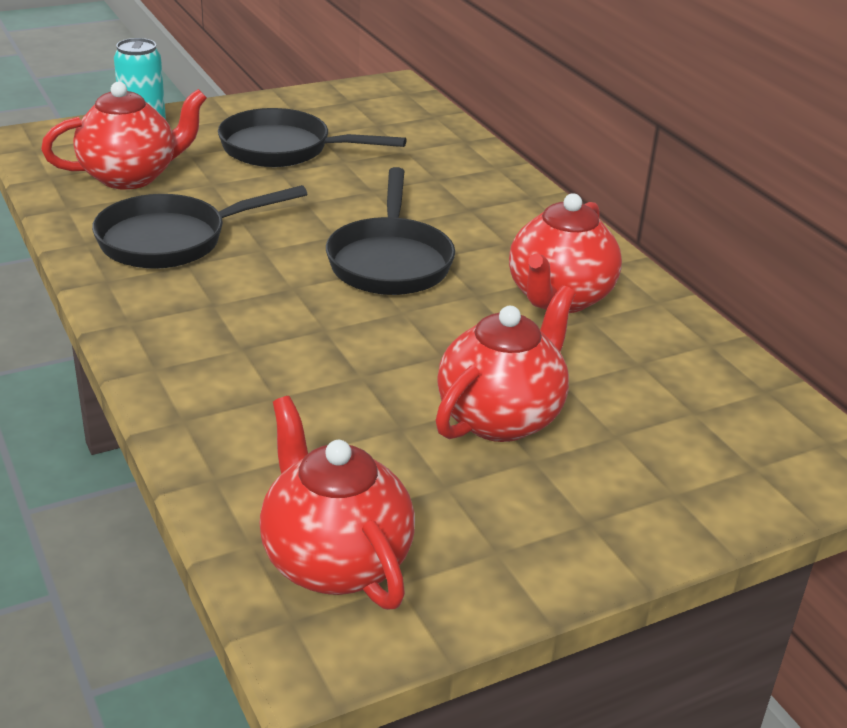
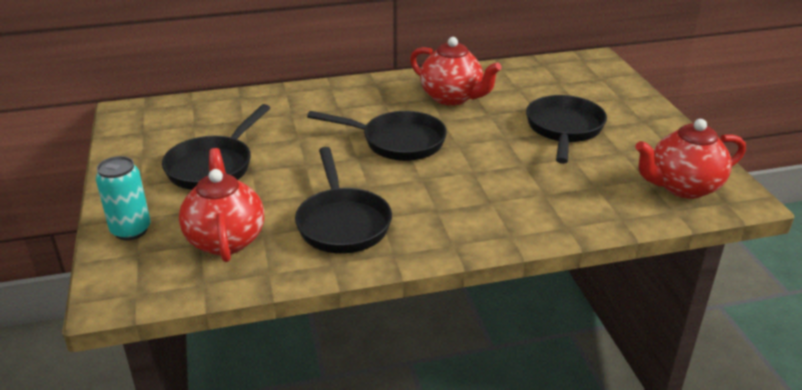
camera: 75 degrees left, 0 degrees up
red teapot [436,286,576,442] -> black pan [526,95,607,164]

